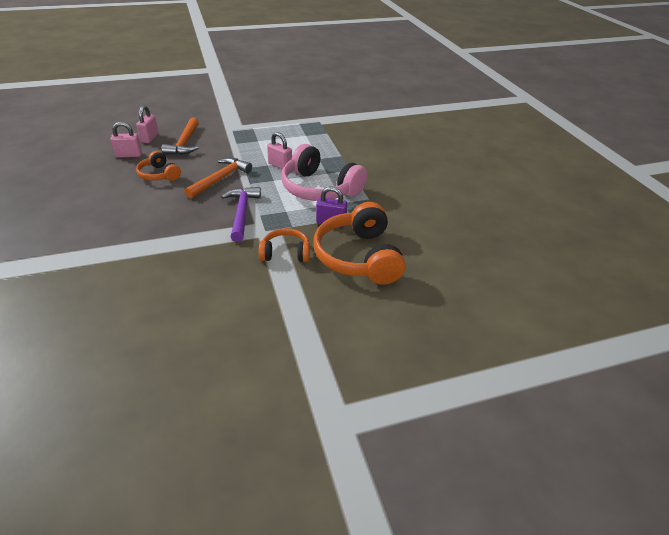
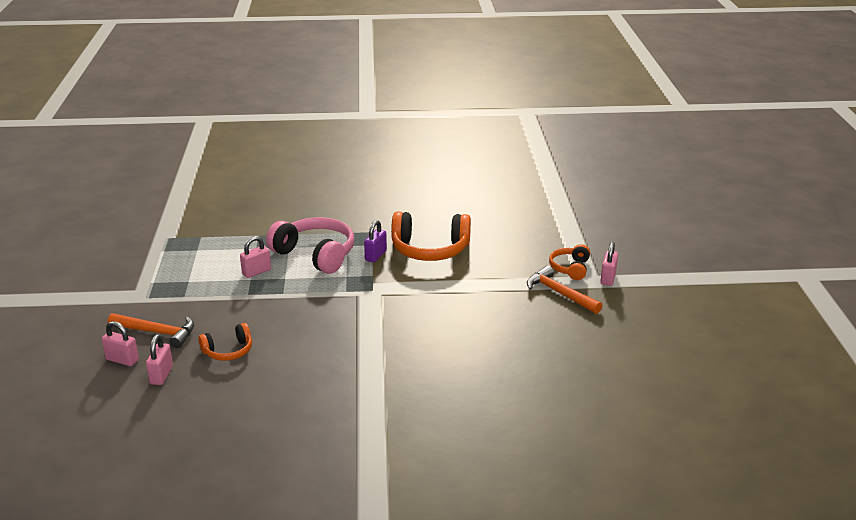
camera: 75 degrees left, 10 degrees down
orange hammer [184,158,252,199] -> orange hammer moved to [527,266,602,314]
purple hammer [221,187,261,242] -> none
orange headphones [259,228,310,262] -> orange headphones moved to [549,244,590,280]
pink headphones [281,144,367,201] -> pink headphones turned 105 degrees counterclockwise [266,217,354,274]
none -> pink padlock [600,242,618,286]

